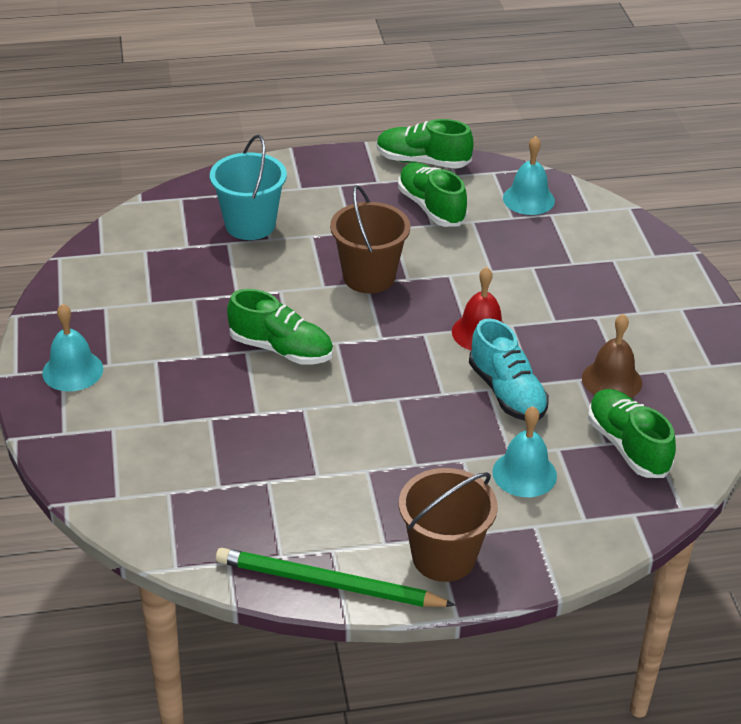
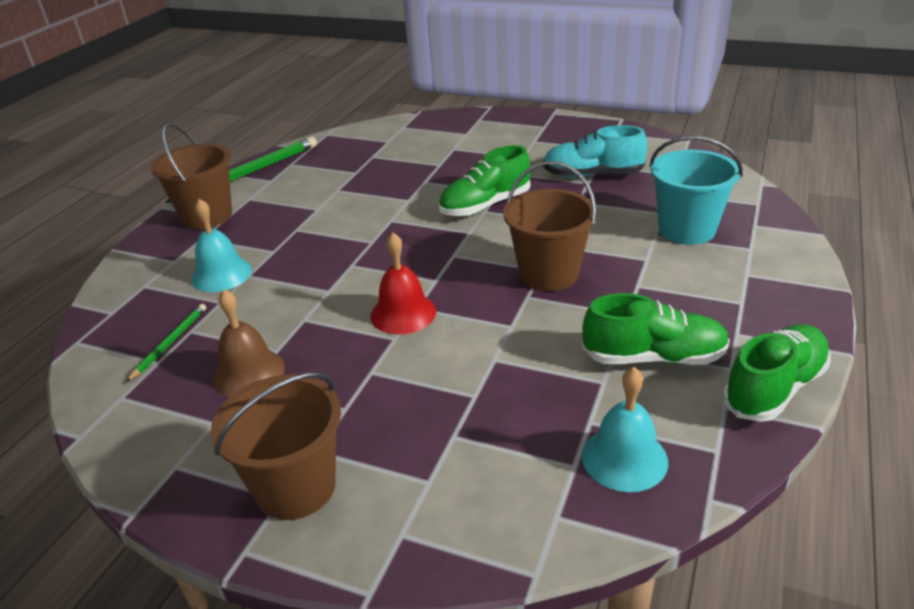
camera: 125 degrees right, 5 degrees down
turquoise bell [42,304,103,391] -> none
turquoise shoe [469,318,549,421] -> turquoise shoe moved to [543,125,647,178]
green shoe [588,389,676,478] -> green pencil [126,304,206,382]
none -> brown bucket [210,372,341,520]

